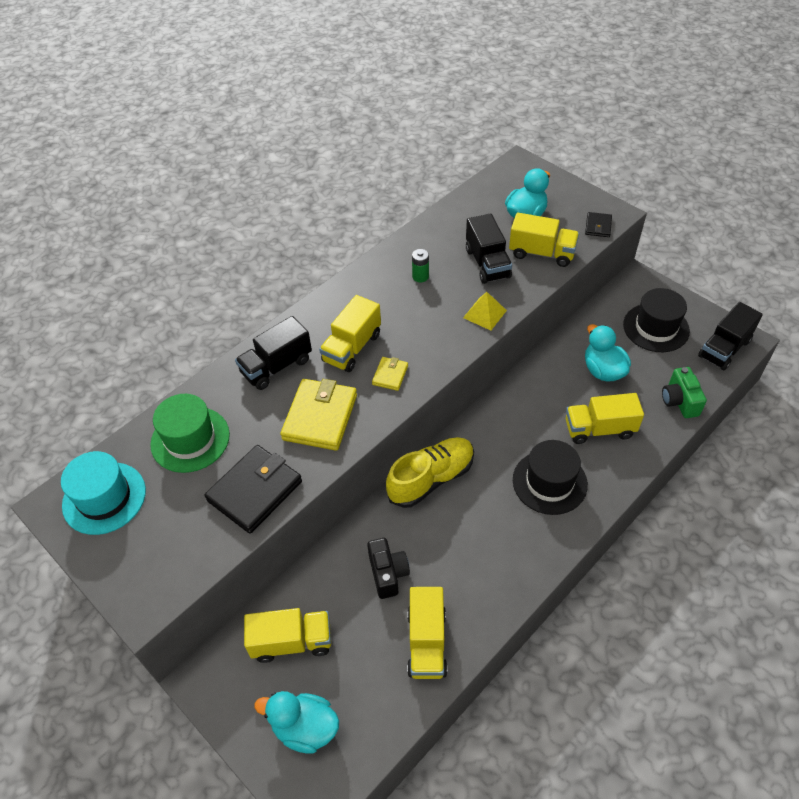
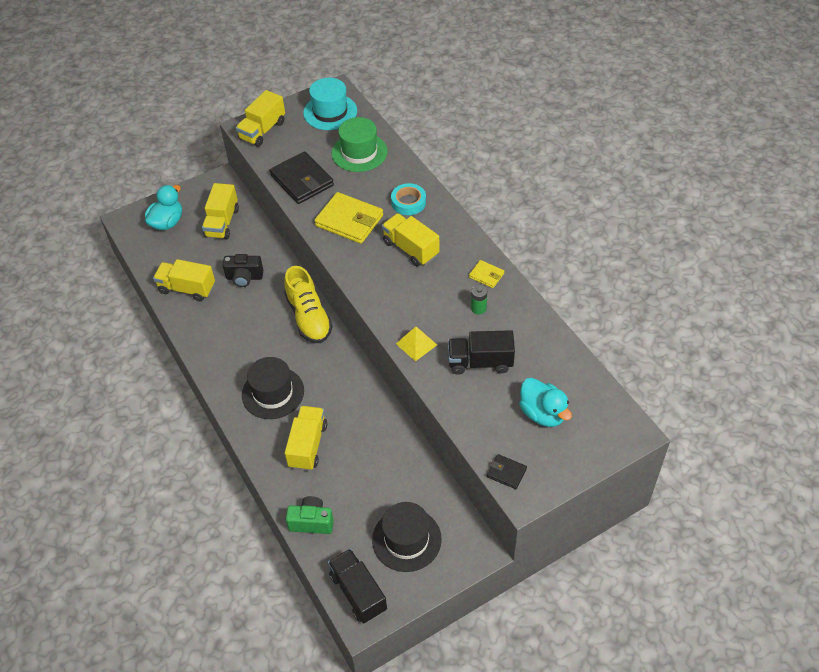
camera: 105 degrees right, 0 degrees up
black truck [235,316,312,390] -> turquoise tape [391,183,426,215]
yellow wallet [372,357,408,391] -> yellow wallet moved to [469,260,504,288]
yellow truck [509,213,579,267] -> yellow truck moved to [236,90,285,147]
turquoise duck [585,324,631,382] -> none

